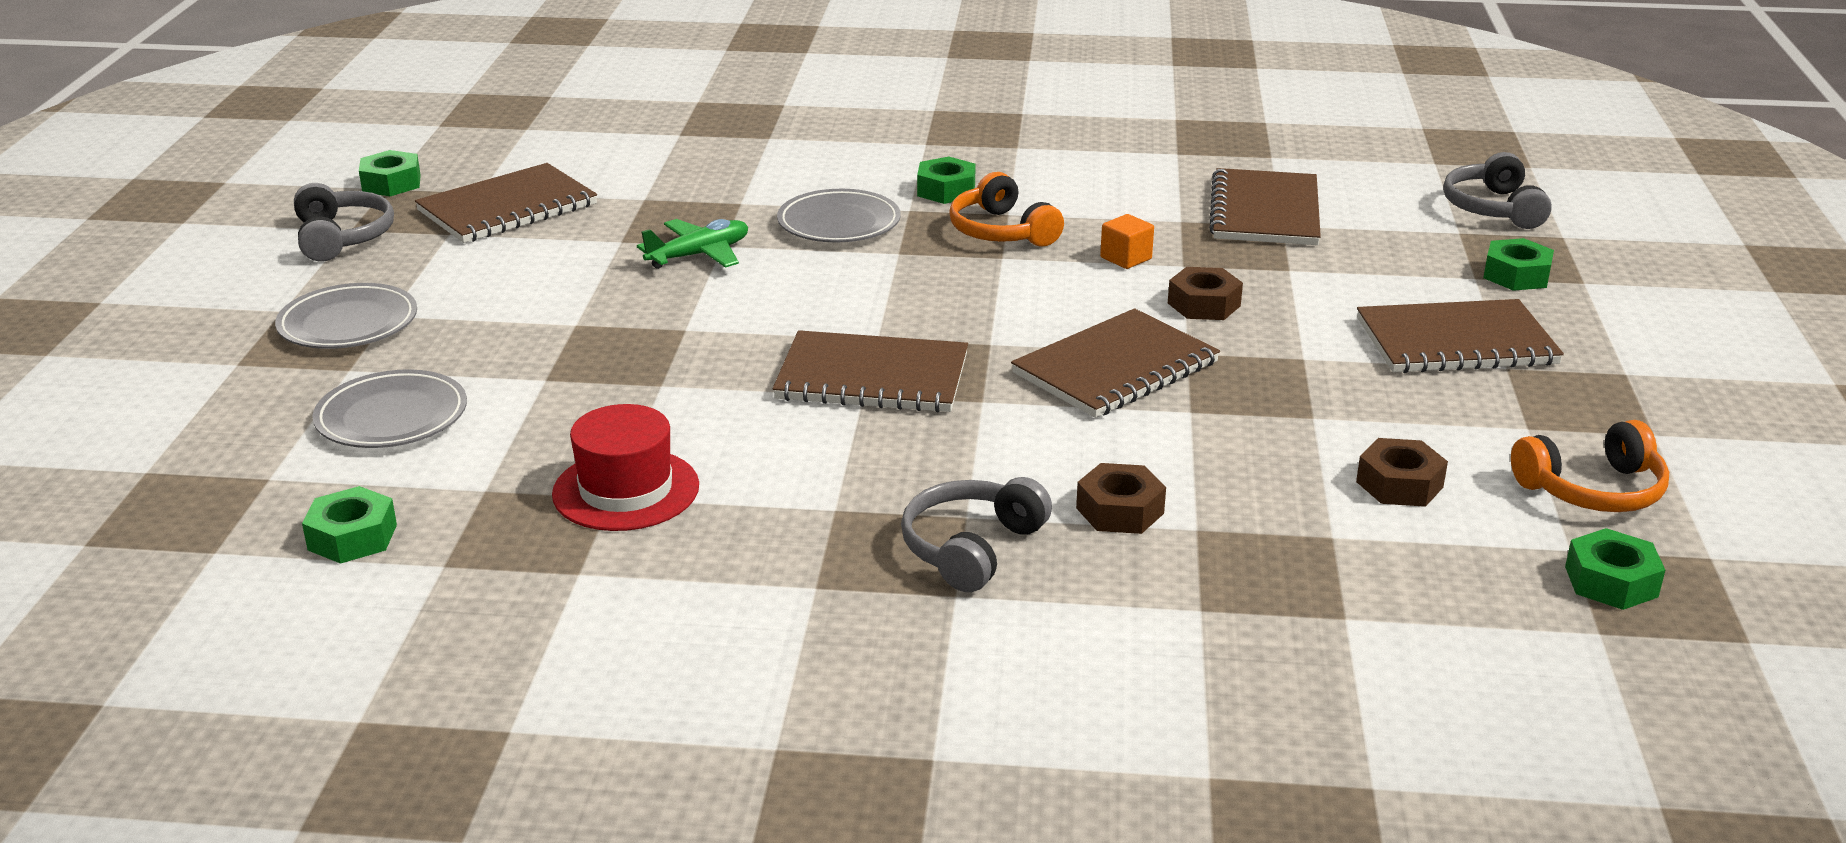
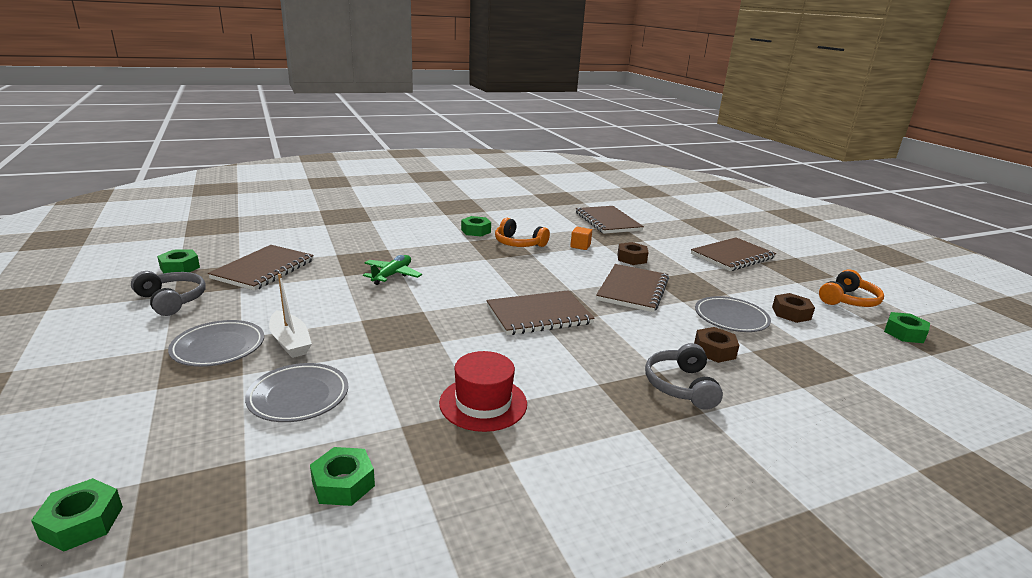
camera: 30 degrees left, 5 degrees down
grey plate [777,189,901,242] -> grey plate moved to [695,296,771,332]
grey headphones [1443,152,1552,229] -> none
green nut [1483,238,1554,291] -> green nut moved to [31,478,123,552]
none -> white boat [269,274,312,358]

